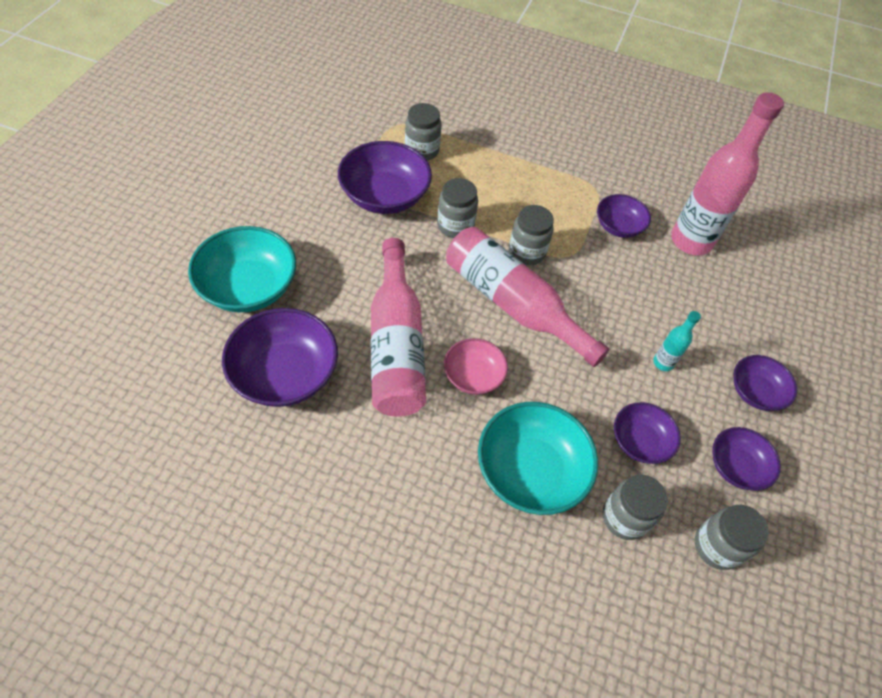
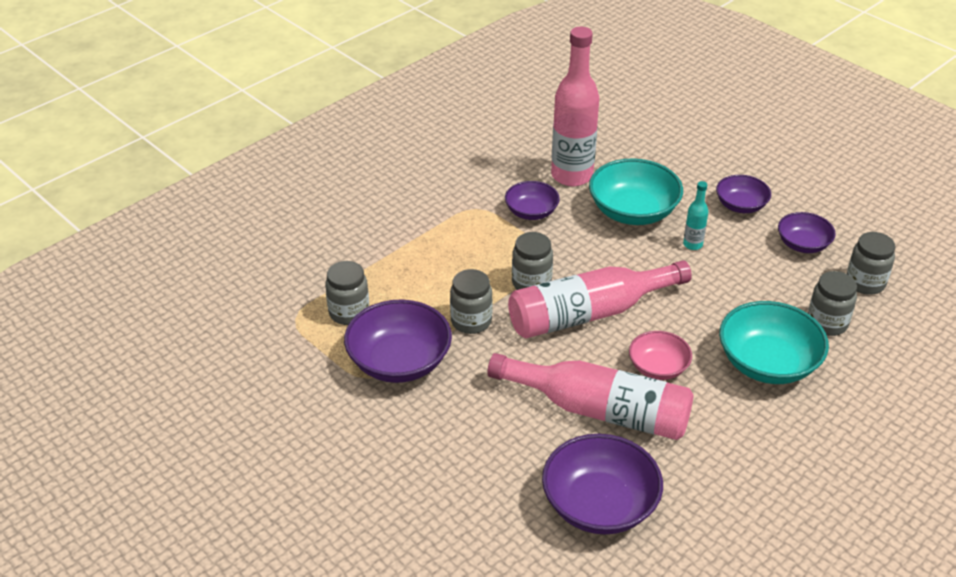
camera: 60 degrees left, 15 degrees down
turquoise bowl [188,226,296,312] -> turquoise bowl moved to [589,158,683,225]
purple bowl [614,402,681,464] -> none

